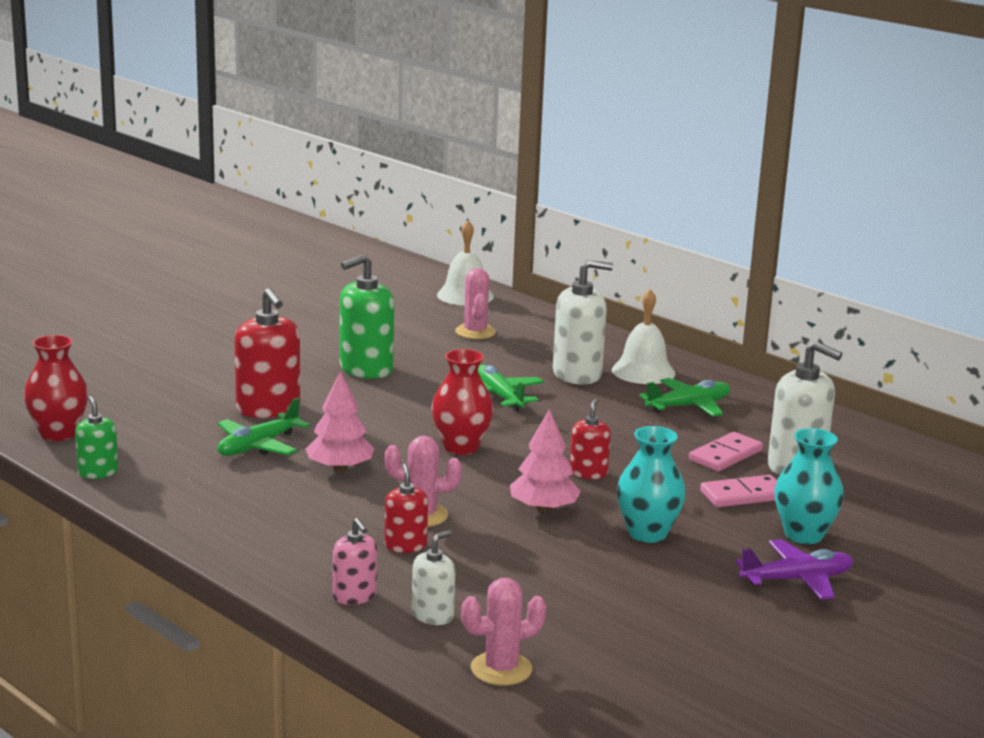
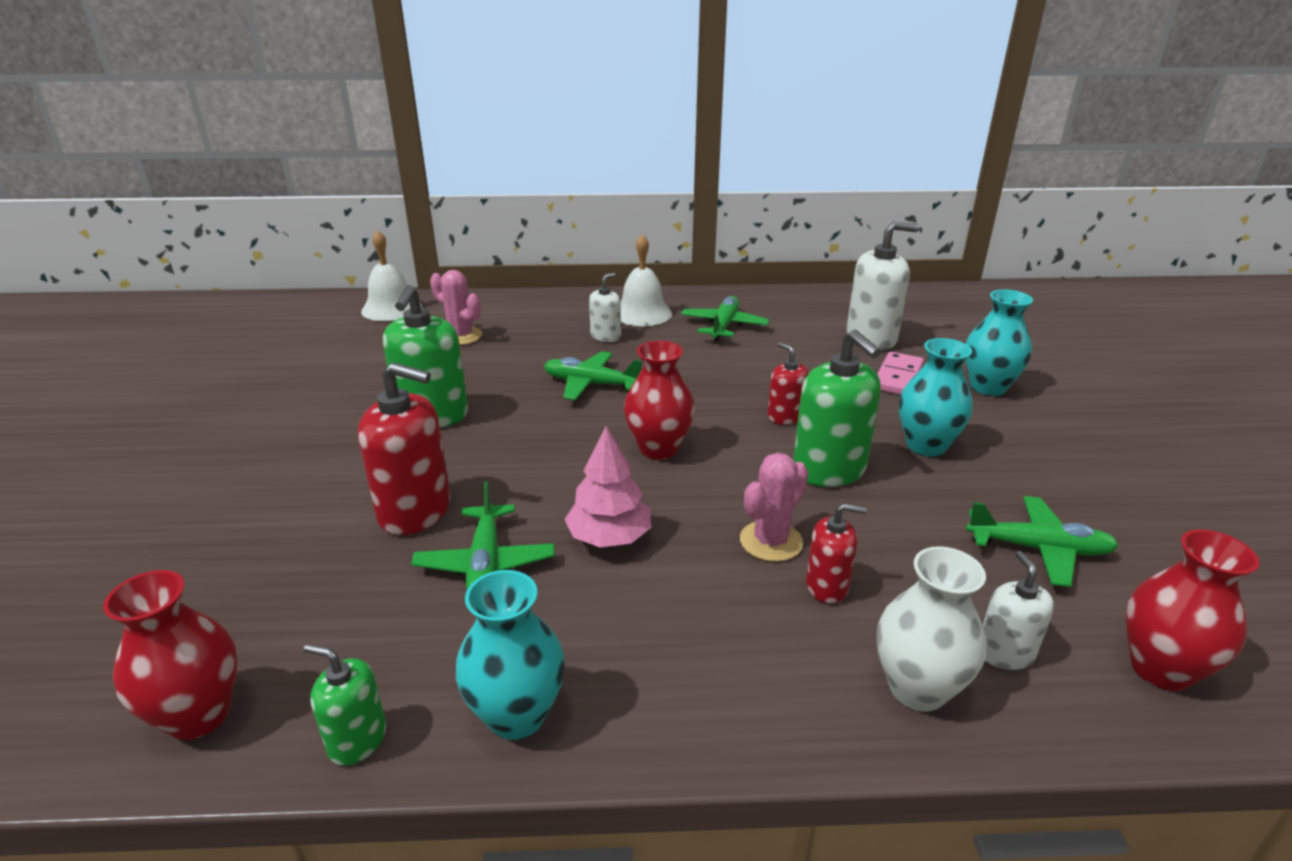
camera: 45 degrees left, 10 degrees up
pink soap dispenser [333,518,377,605] -> white vase [877,546,986,712]
red soap dispenser [385,464,428,553] -> red soap dispenser turned 150 degrees clockwise [806,503,867,604]
pink cactus [461,578,546,686] -> red vase [1126,529,1260,691]
pink tree [510,409,581,513] -> green soap dispenser [793,330,881,487]
white soap dispenser [553,260,613,384] -> white soap dispenser [589,272,621,342], size x0.55
pink domino [689,432,763,471] -> none
purple plane [735,539,853,600] -> none
none -> turquoise vase [456,570,565,740]
none -> green plane [966,496,1119,587]

